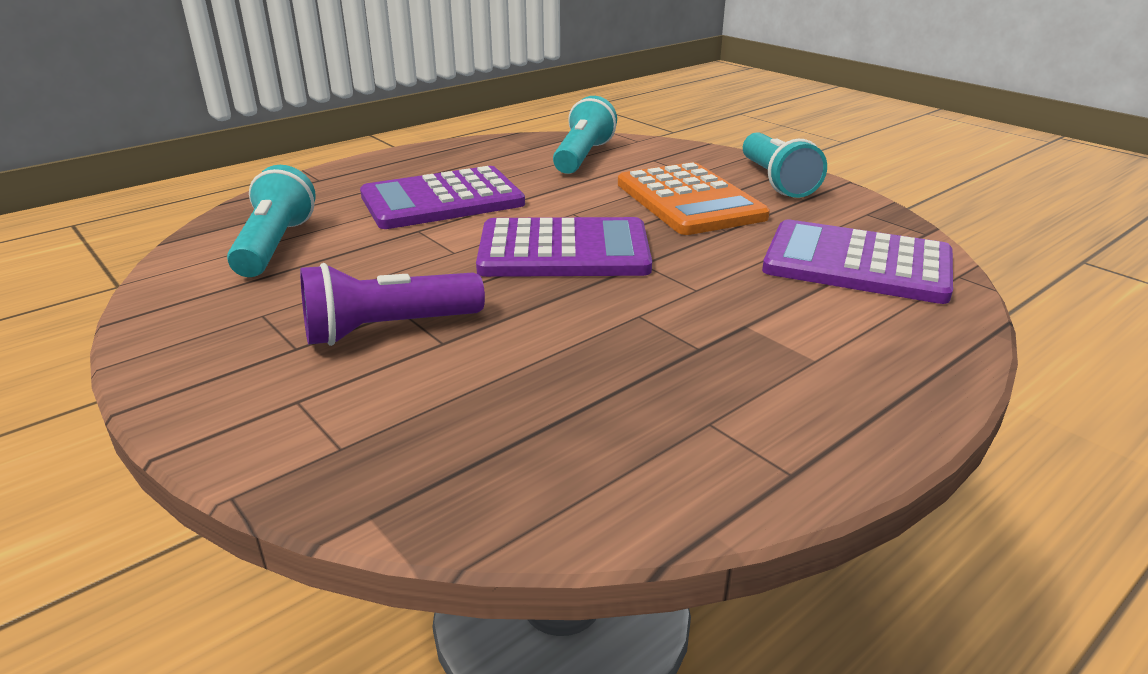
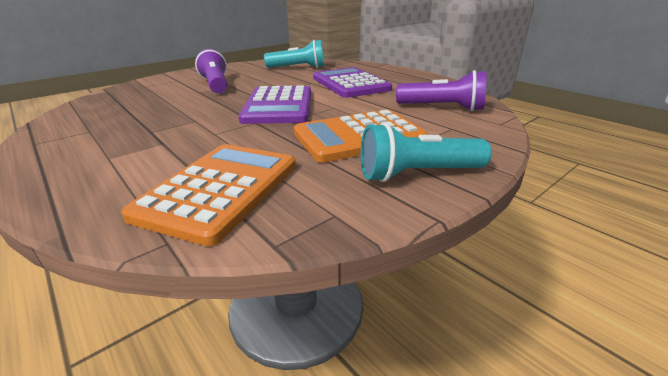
camera: 90 degrees right, 0 degrees up
turquoise flashlight [553,96,617,174] -> purple flashlight [396,70,487,111]
purple calculator [762,219,953,304] -> orange calculator [121,144,296,246]

